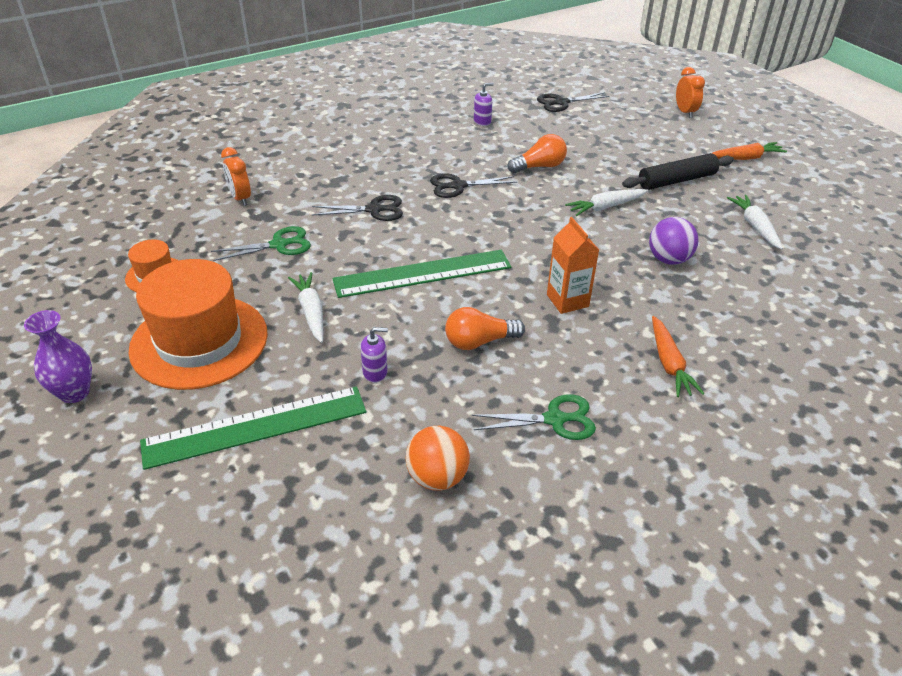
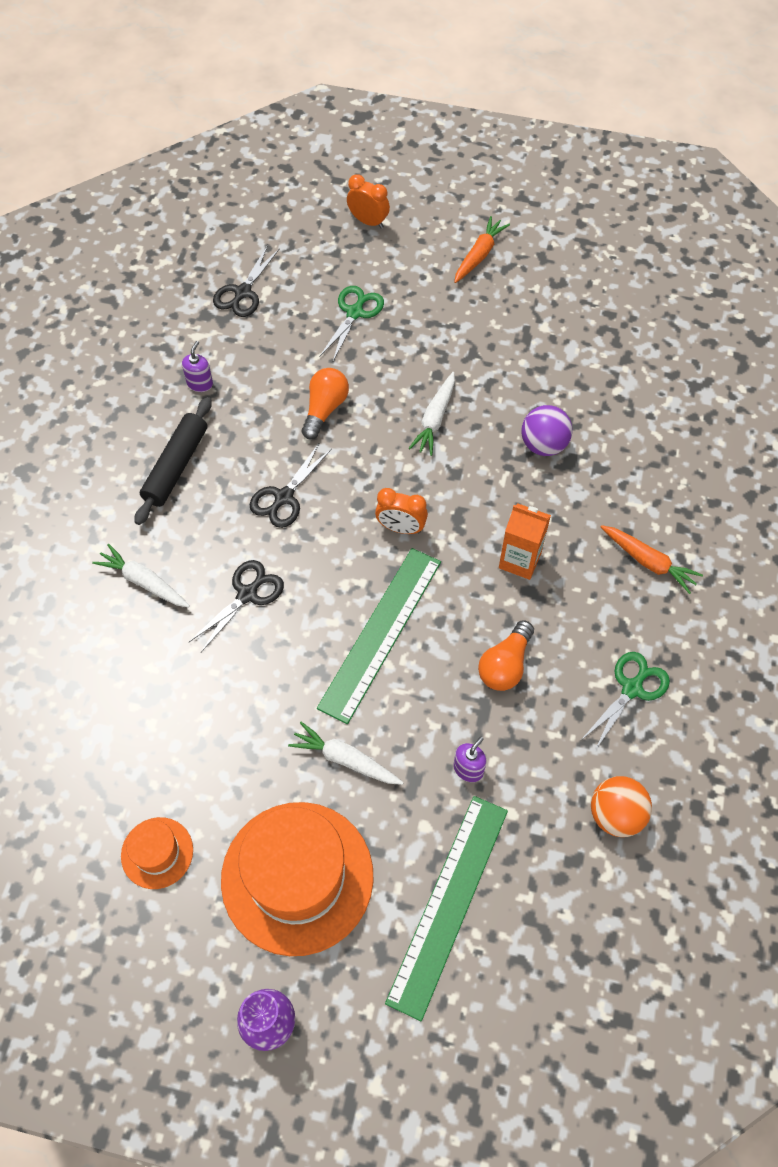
camera: 45 degrees left, 20 degrees up
green scissors [211,226,311,261] -> green scissors moved to [319,286,384,361]
orange clock [221,147,251,206] -> orange clock moved to [375,488,428,534]
black rolling pin [622,153,734,190] -> black rolling pin moved to [135,397,212,525]
white carrot [727,195,783,250] -> white carrot moved to [92,544,190,607]

